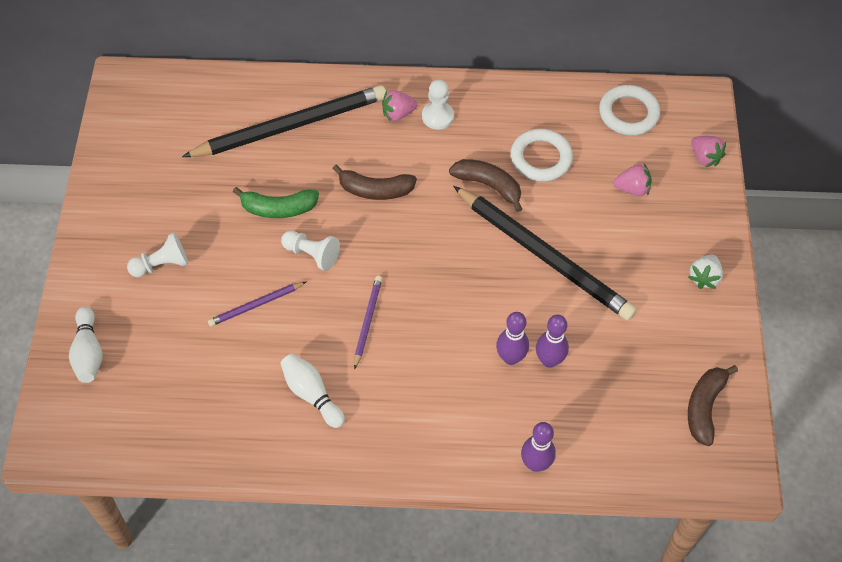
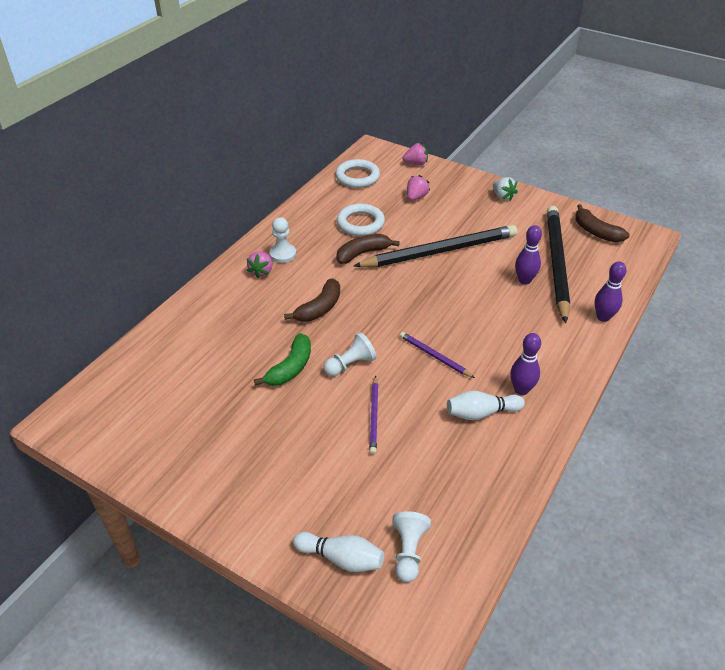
camera: 60 degrees left, 15 degrees down
white pawn [127,232,188,277] -> white pawn moved to [392,511,431,582]
black pencil [182,85,386,157] -> black pencil moved to [547,206,570,323]
purple bowling pin [496,312,529,365] -> purple bowling pin moved to [510,333,541,395]

